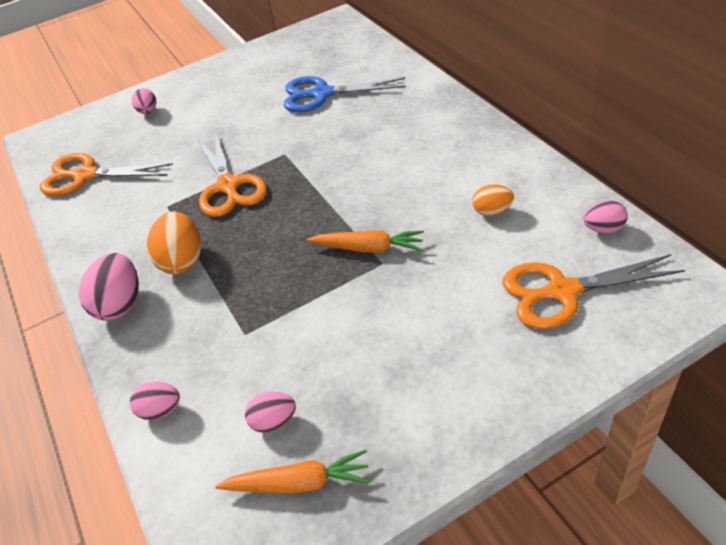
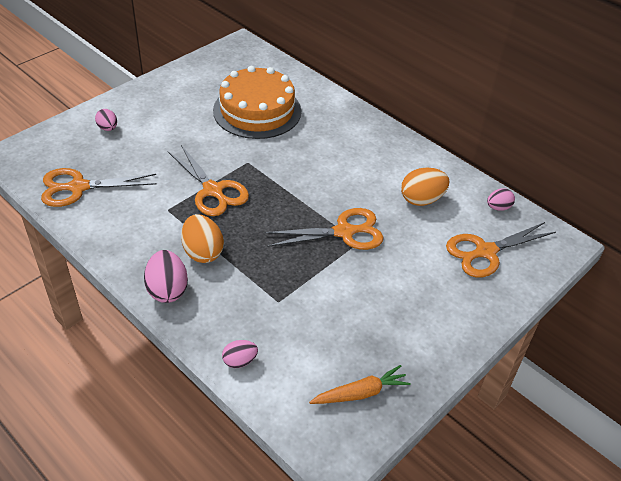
camera: 25 degrees left, 0 degrees up
pink egg [245,392,296,433] -> none
blue scissors [284,76,406,112] -> orange cake [213,66,301,139]
orange carrot [307,230,424,253] -> orange scissors [264,208,384,250]
orange egg [472,185,514,216] -> orange egg [401,168,449,206], size x1.68

